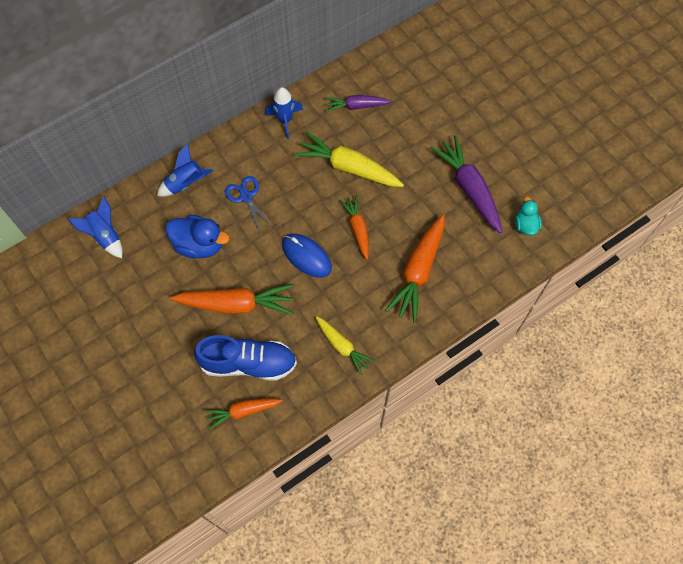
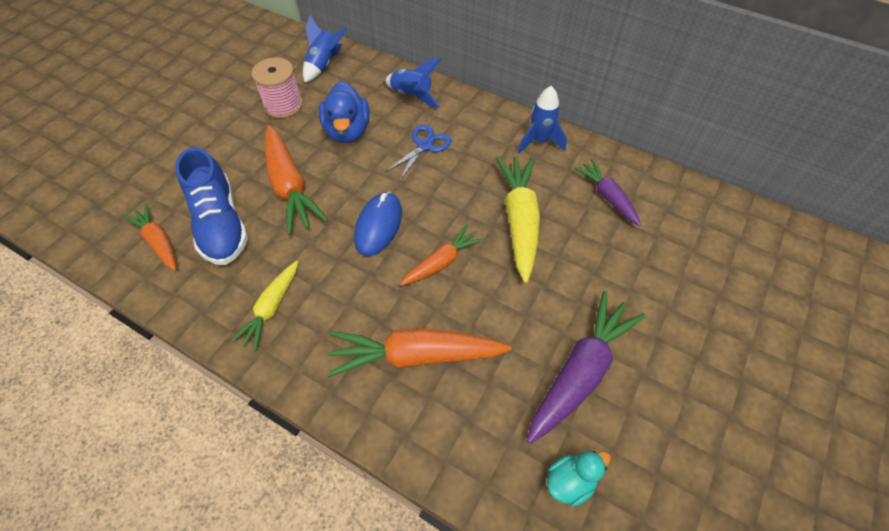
camera: 65 degrees right, 10 degrees down
none -> pink spool [252,57,303,119]

